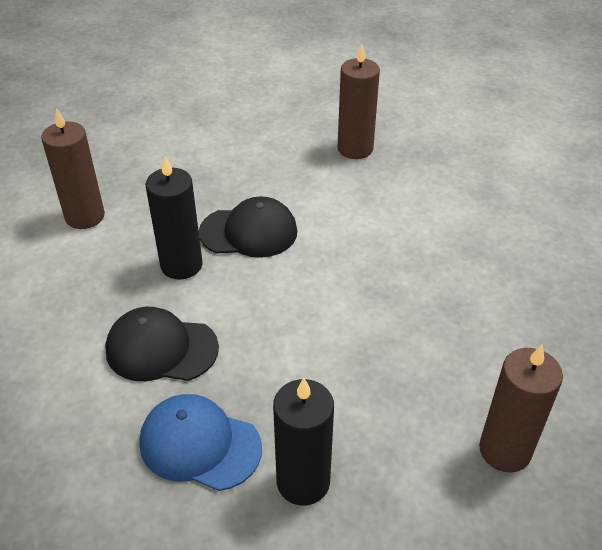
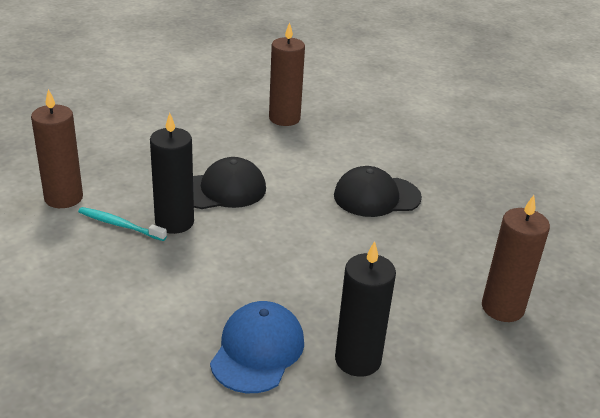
camera: 20 degrees left, 10 degrees down
black cap [105,307,219,381] -> black cap moved to [334,166,422,217]
blue cap [139,394,262,491] -> blue cap turned 105 degrees clockwise [210,301,304,393]
none -> turquoise toothbrush [78,207,167,241]

